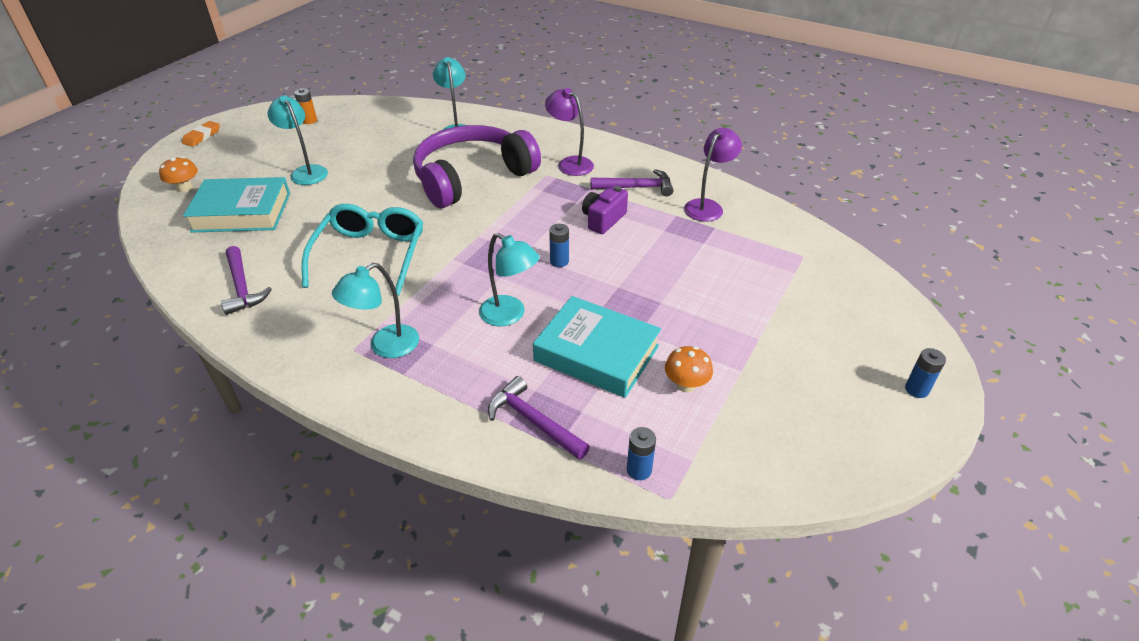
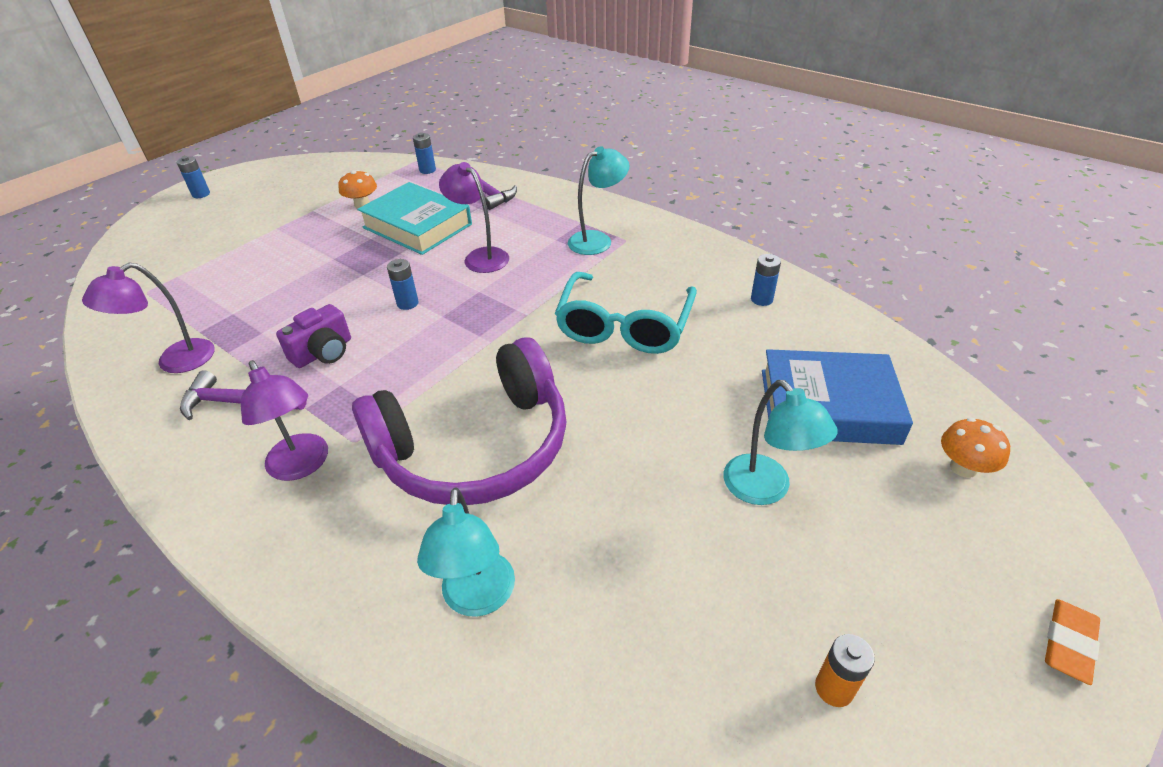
camera: 170 degrees left, 0 degrees up
turquoise book [183,177,290,233] -> blue book [762,349,913,445]
purple hammer [221,246,272,315] -> blue battery [751,254,781,306]
turquoise lamp [479,233,540,326] -> purple lamp [439,162,509,273]

